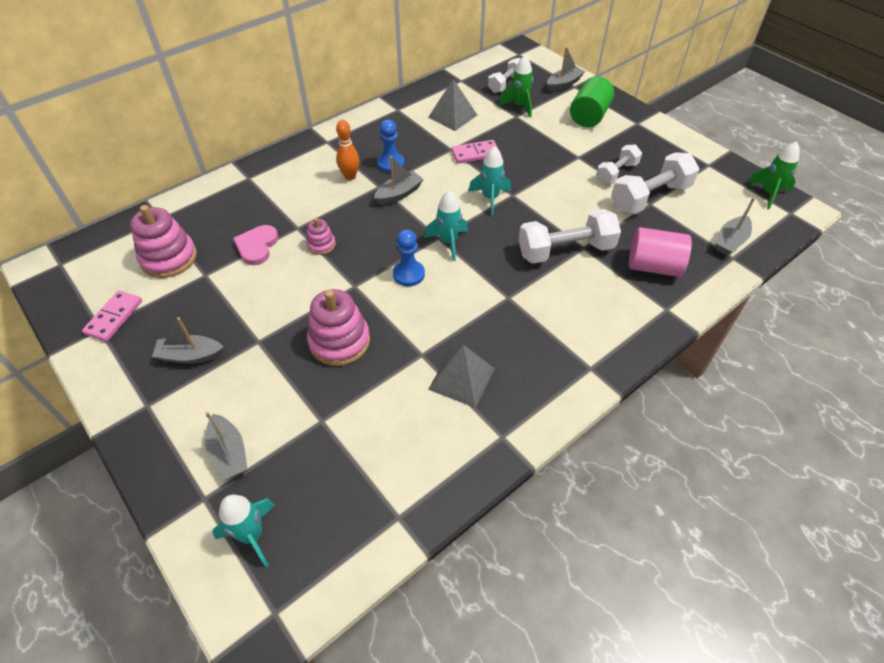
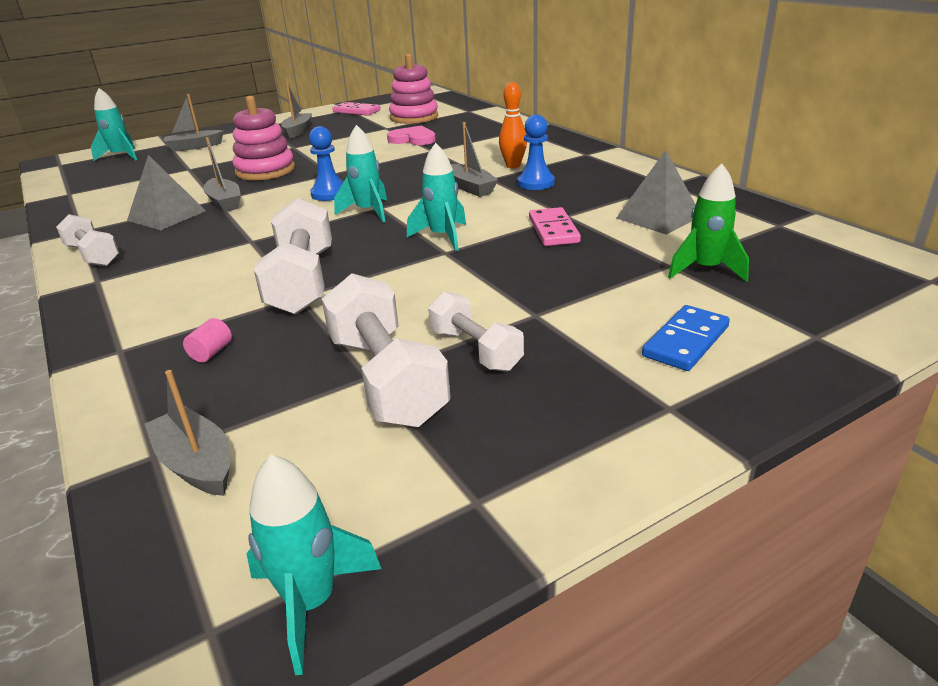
camera: 100 degrees right, 20 degrees down
pink stacking toy [306,218,336,255] -> none
white dumbbell [488,58,520,93] -> white dumbbell moved to [56,214,119,266]
grey boat [547,46,585,92] -> grey boat moved to [203,137,241,212]
green cylinder [570,76,614,127] -> blue domino [642,305,730,371]
pink cylinder [629,227,692,277] -> pink cylinder [183,318,232,362], size x0.41
green rocket [747,141,800,209] -> turquoise rocket [246,454,382,675]

